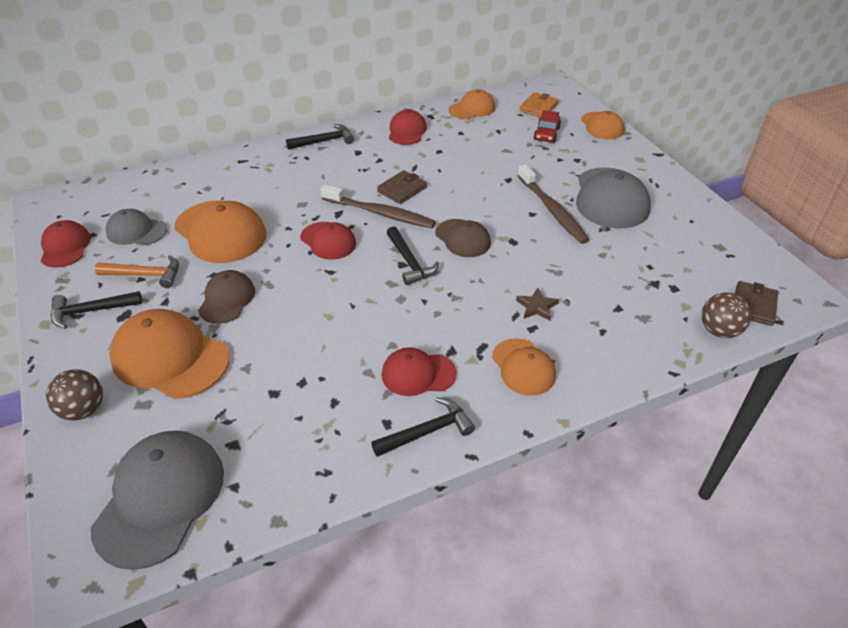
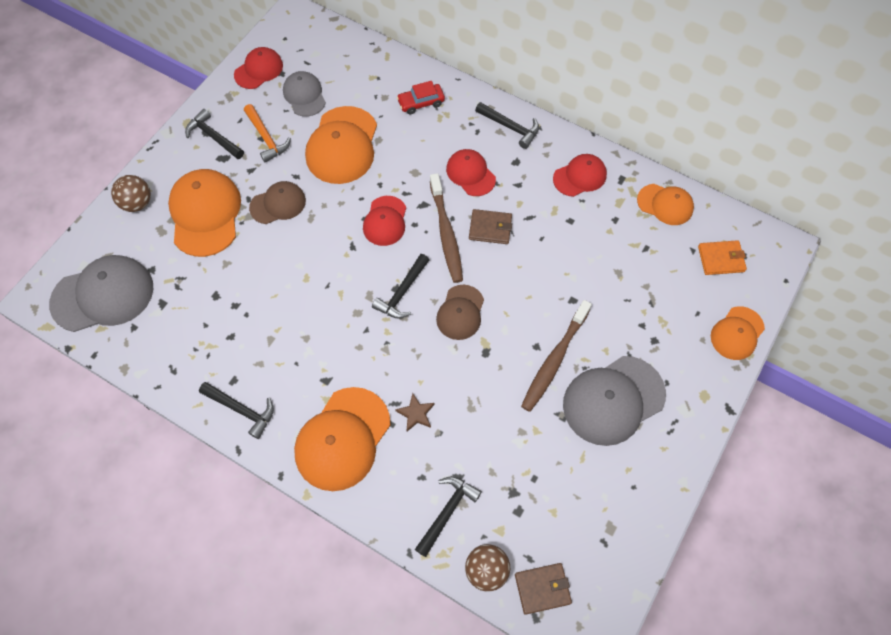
camera: 55 degrees right, 20 degrees up
red cap [382,347,457,396] -> red cap moved to [446,149,496,196]
orange cap [492,339,556,396] -> orange cap [294,387,390,491], size x1.69
red car [534,110,561,143] -> red car moved to [397,81,445,114]
none -> black hammer [415,476,482,557]

